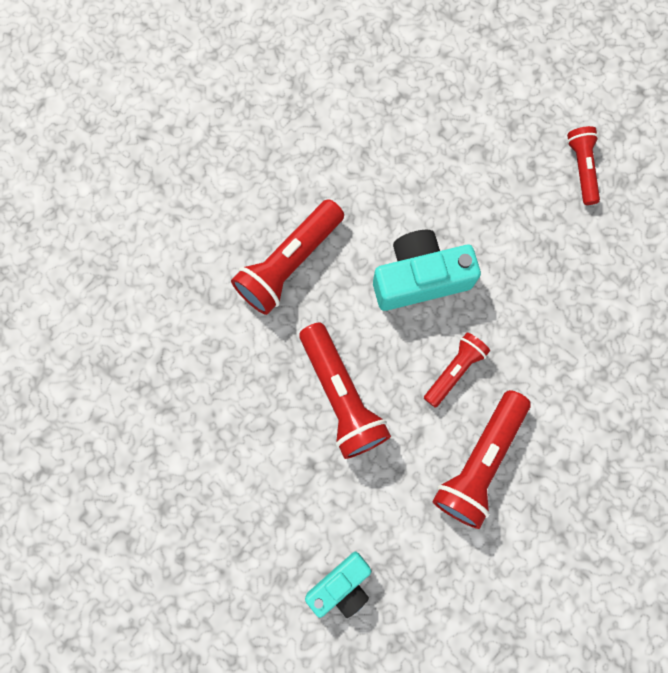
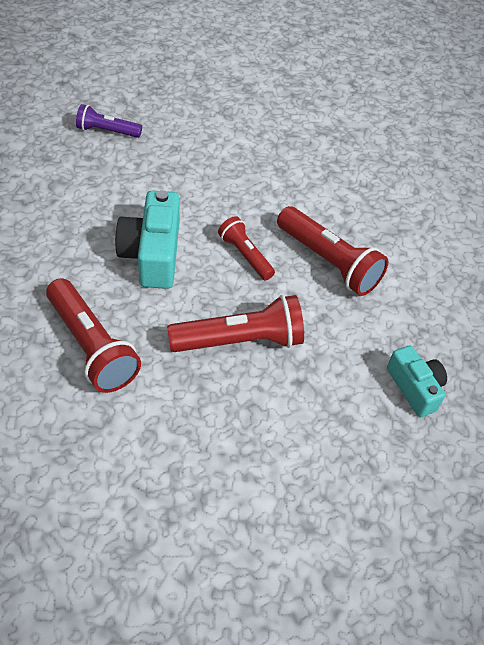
camera: 80 degrees left, 25 degrees down
red flashlight [567,126,600,205] -> purple flashlight [76,104,142,138]

